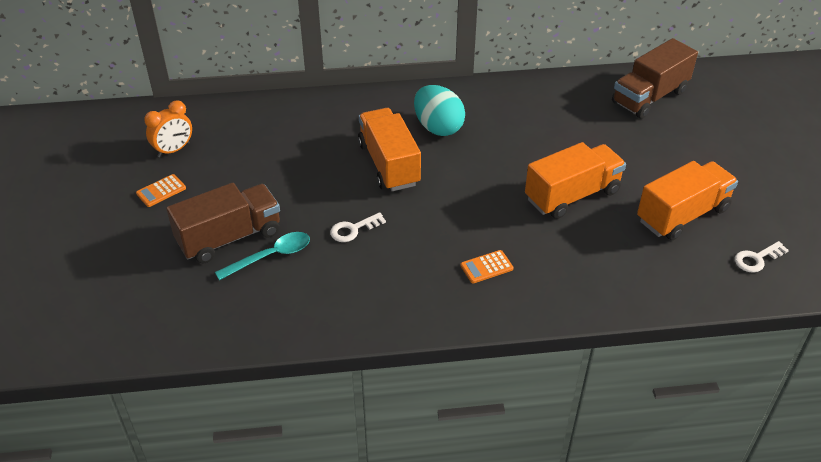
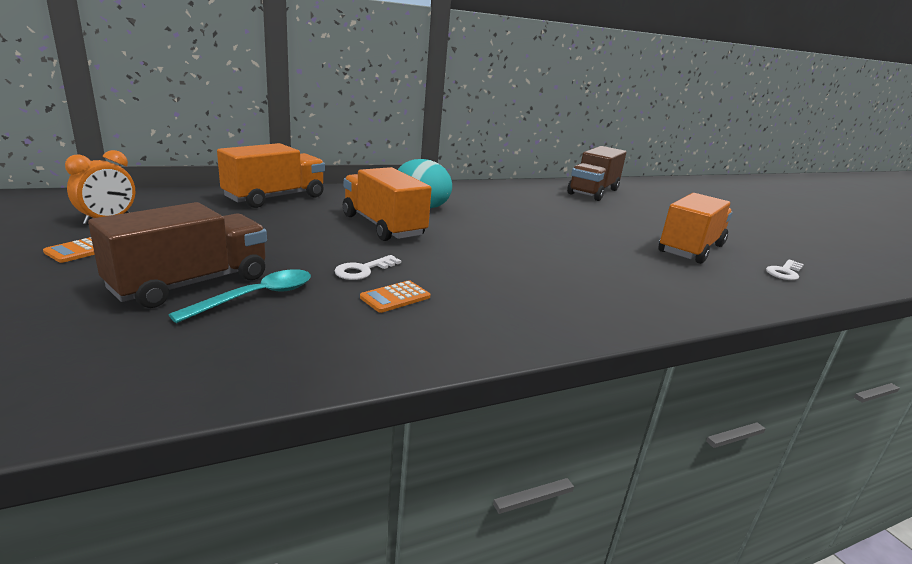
camera: 20 degrees left, 20 degrees down
orange calculator [460,250,514,284] -> orange calculator moved to [360,280,430,313]
orange truck [525,142,626,219] -> orange truck moved to [217,143,325,208]

